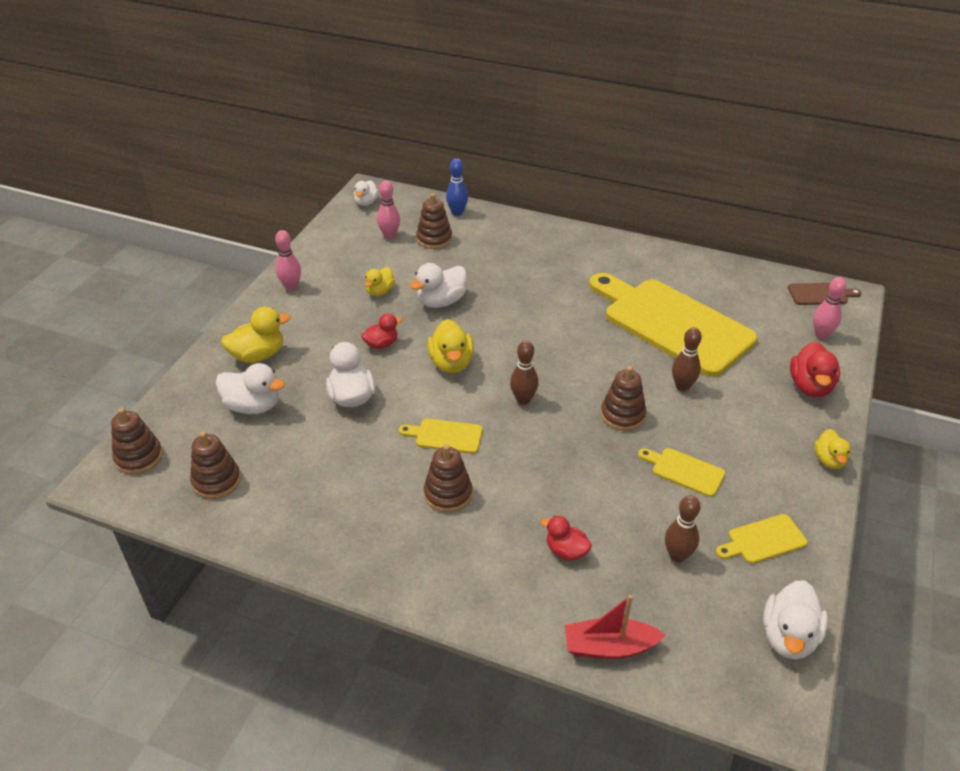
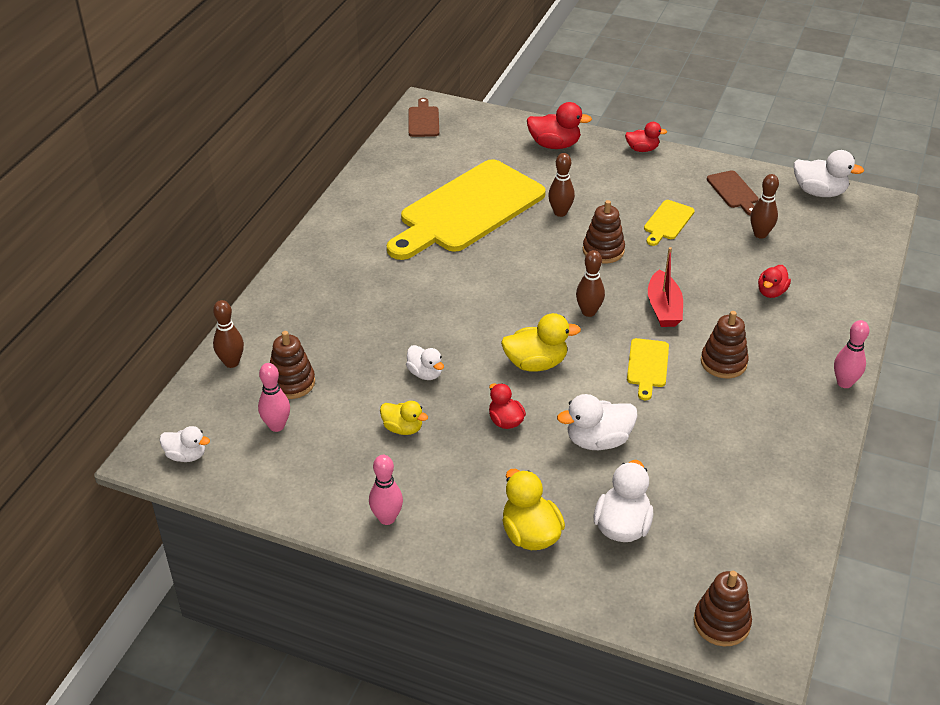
camera: 90 degrees left, 0 degrees up
brown stacking toy [190,431,241,499] -> none
white duck [410,263,467,308] -> white duck [406,345,444,380], size x0.64
blue bowling pin [446,158,468,216] -> brown bowling pin [213,300,244,368]
red boat [565,595,665,659] -> red boat moved to [648,247,683,327]
yellow cutting board [716,514,808,564] -> brown cutting board [707,170,759,215]
pink bowling pin [813,277,846,339] -> pink bowling pin moved to [834,320,869,388]
yellow duck [814,429,850,469] -> red duck [625,122,667,152]

